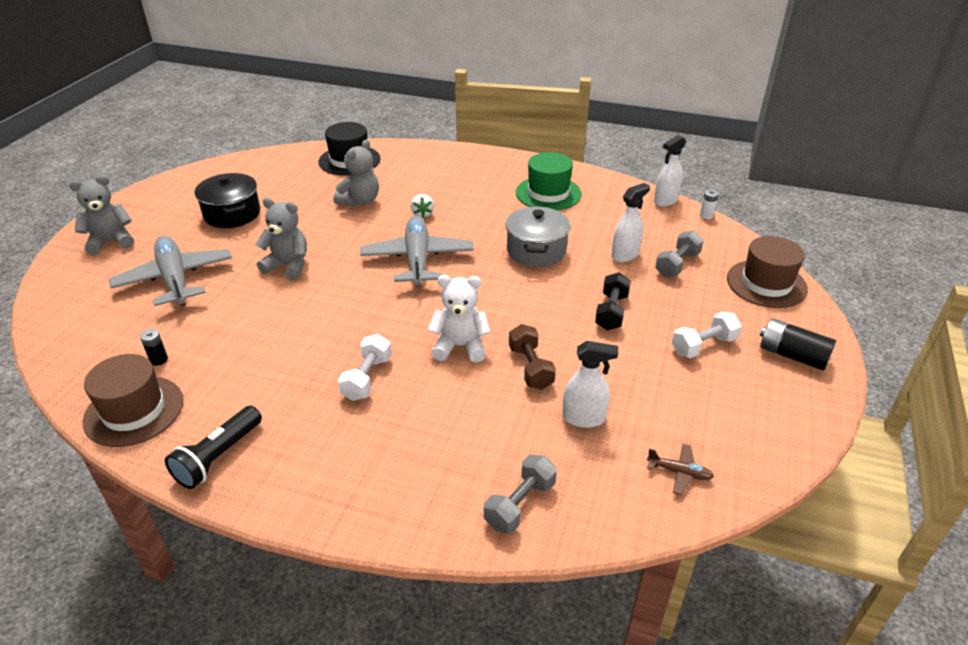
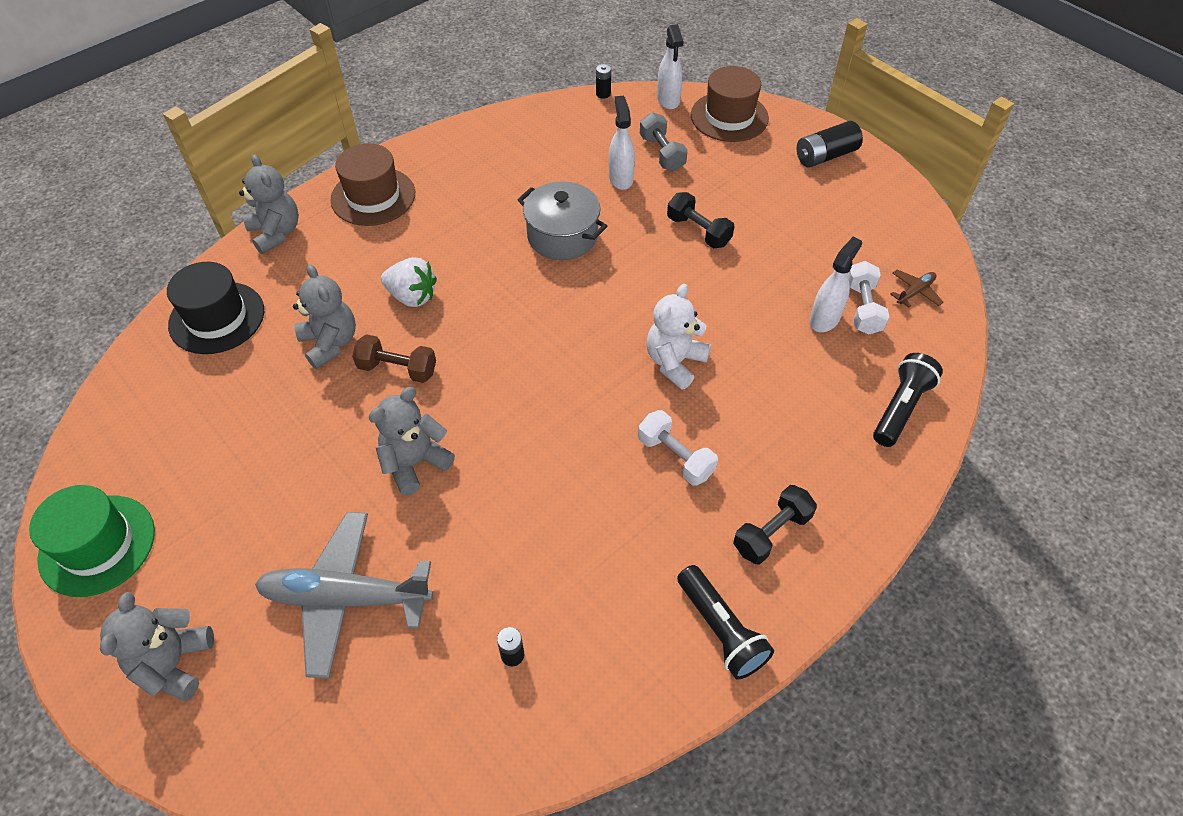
camera: 60 degrees left, 15 degrees up
brown hat [83,354,183,447] -> brown hat moved to [331,143,415,226]
black pot [195,173,260,228] -> none
grey plane [360,215,474,287] -> none
white strawberry [410,194,434,218] -> white strawberry [381,257,437,307], size x1.54
grey dumbbell [484,455,557,534] -> black flashlight [873,353,943,447]
brown dumbbell [509,324,556,390] -> brown dumbbell moved to [352,334,436,383]
green hat [516,152,582,210] -> green hat moved to [29,485,155,597]
white spray bottle [654,135,686,207] -> white spray bottle moved to [657,24,684,109]
white dumbbell [672,312,742,358] -> white dumbbell moved to [847,261,889,335]
white battery [700,189,719,219] -> black battery [596,64,611,99]
none -> grey teddy bear [239,154,299,254]
none -> black dumbbell [733,485,817,564]

